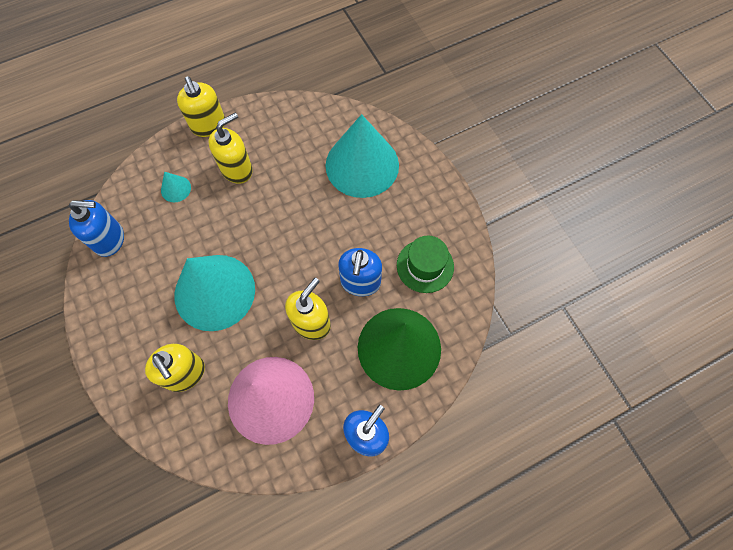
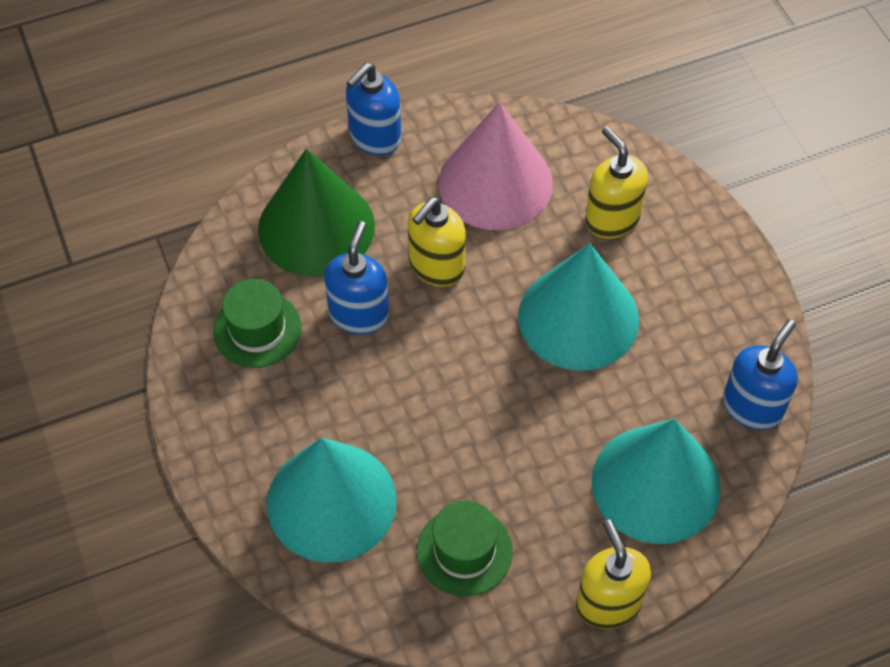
camera: 175 degrees left, 10 degrees down
blue soap dispenser [68,200,124,257] -> blue soap dispenser turned 120 degrees clockwise [723,320,798,430]
turquoise cone [161,172,191,202] -> turquoise cone [591,419,721,544], size x2.49
yellow soap dispenser [208,113,253,184] -> none
none -> green hat [417,500,513,596]

